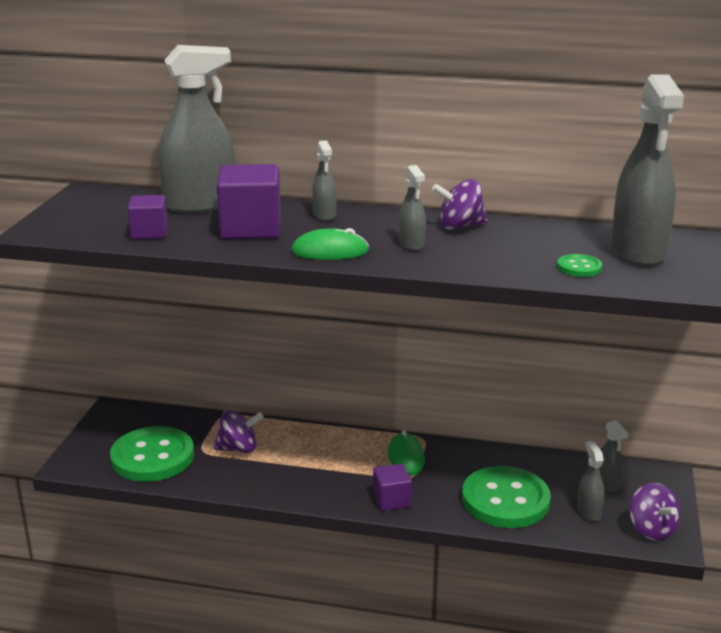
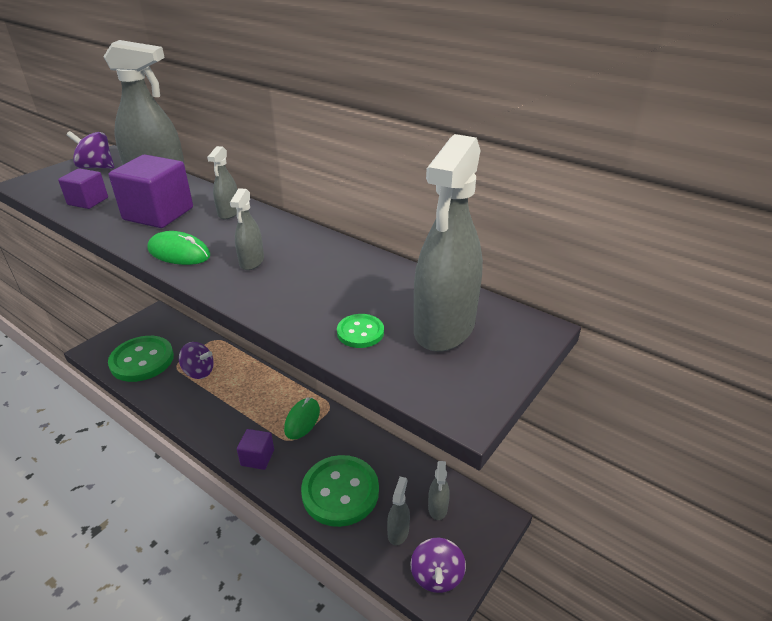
camera: 25 degrees right, 10 degrees up
purple spinning top [432,179,488,230] -> purple spinning top moved to [66,131,114,169]

